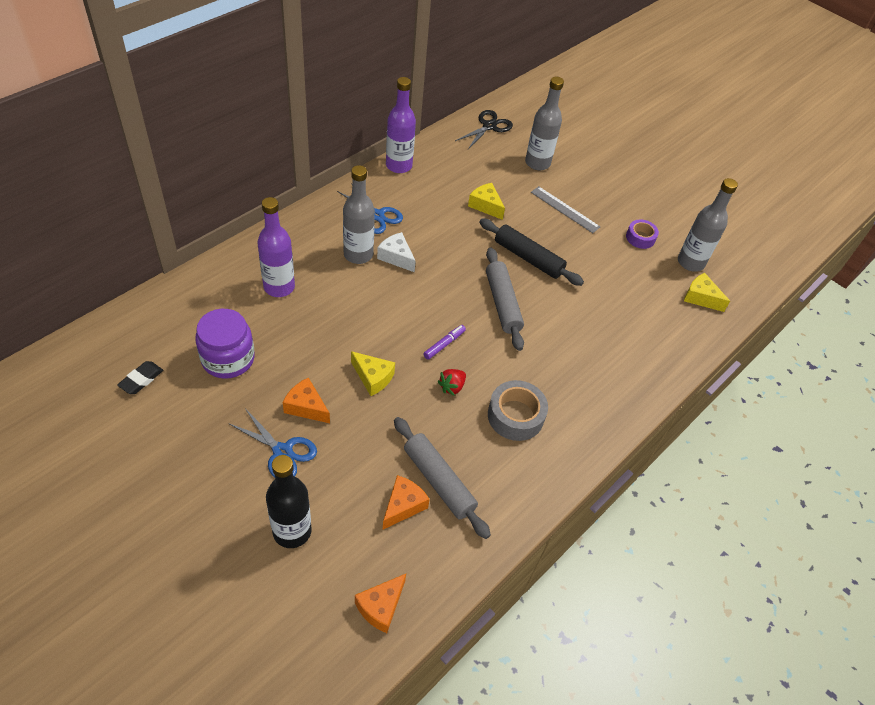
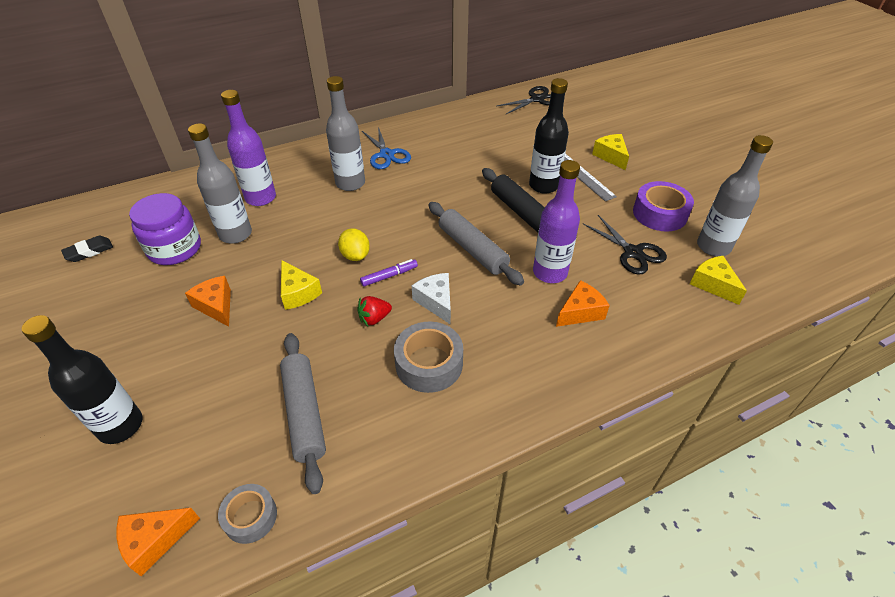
camera: 25 degrees right, 5 degrees down
blue scissors [228,408,317,477] -> none
white cheese [377,232,416,272] -> white cheese moved to [412,273,451,325]
orange cheese [383,475,430,529] -> orange cheese moved to [556,280,610,327]
purple bottle [386,77,416,173] -> purple bottle moved to [533,160,580,283]
yellow cheese [468,183,505,220] -> yellow cheese moved to [592,134,629,170]
grey rolling pin [486,247,524,351] -> grey rolling pin turned 45 degrees counterclockwise [428,202,524,286]
grey bottle [525,77,564,170] -> grey bottle moved to [188,123,252,244]
purple tape [626,219,659,249] -> purple tape [633,181,694,231], size x1.59
none -> grey tape [218,484,277,544]
none -> yellow lemon [338,228,370,261]
none -> black bottle [529,78,569,194]
none -> black scissors [583,215,667,275]

